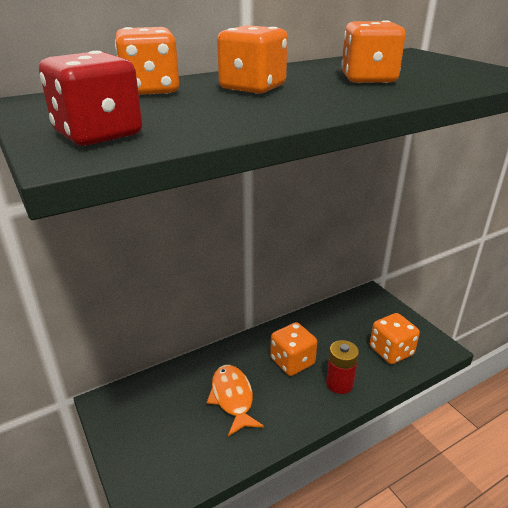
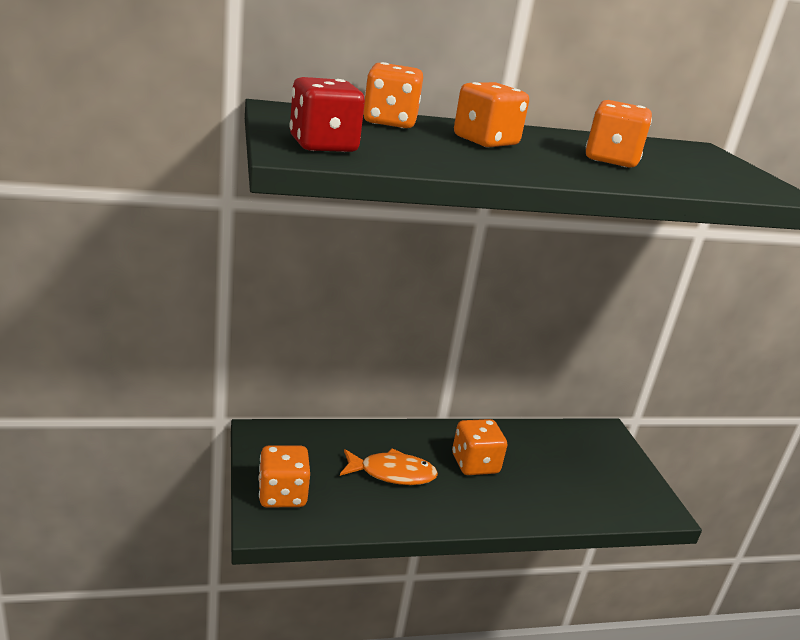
camera: 15 degrees right, 5 degrees down
orange fish [207,365,264,436] -> orange fish turned 90 degrees clockwise [340,448,438,485]
red battery [326,340,359,394] -> none
orange dice [370,313,420,364] -> orange dice moved to [259,445,310,508]

